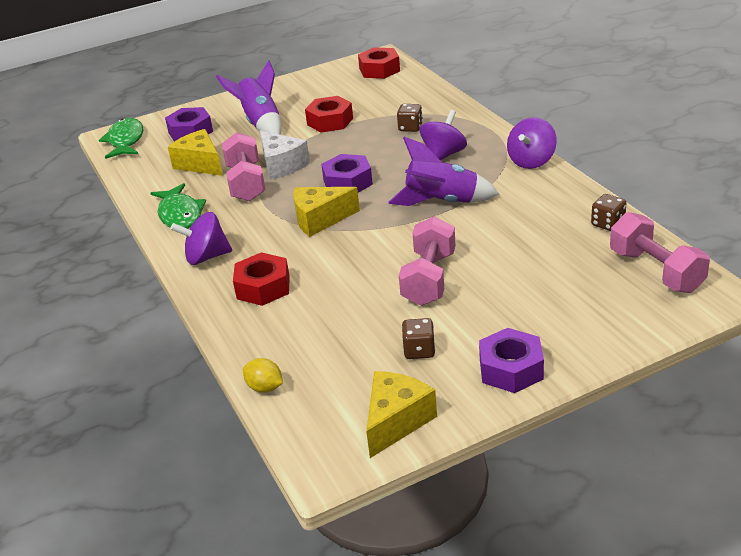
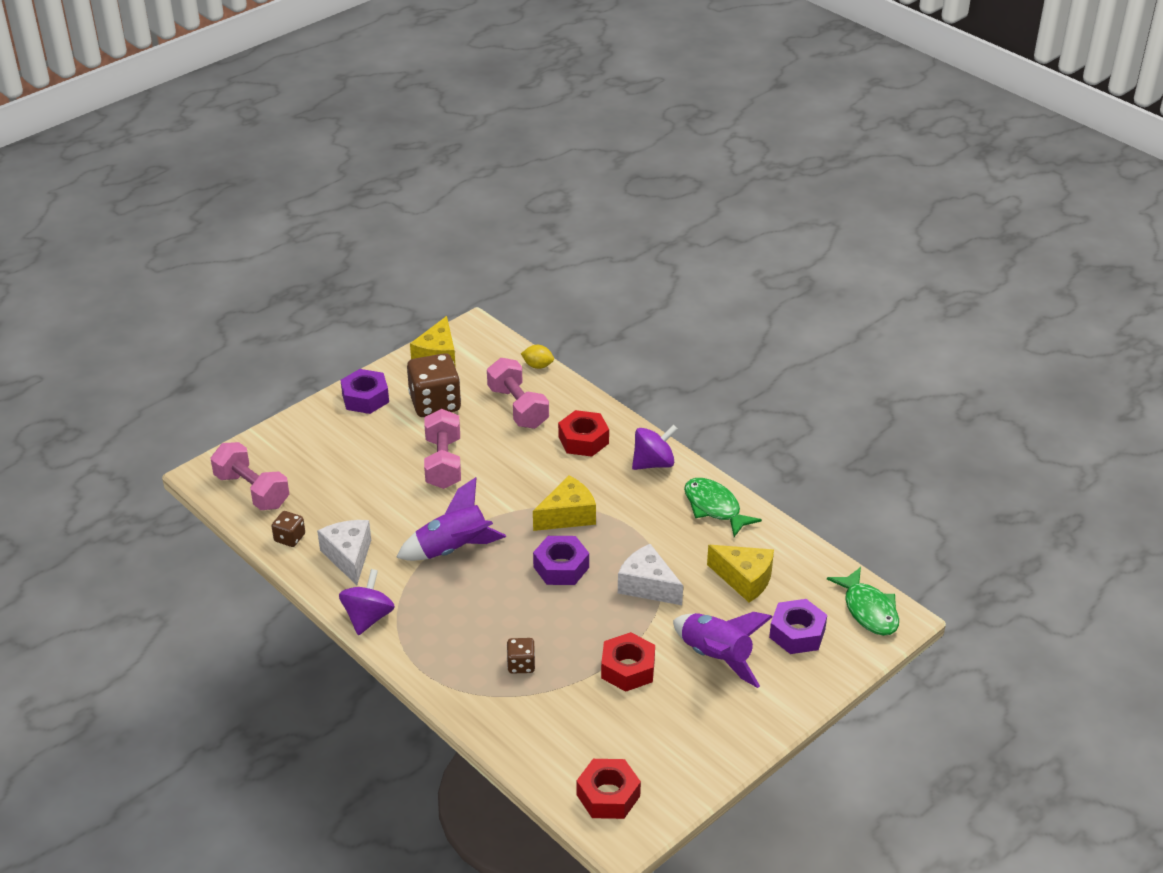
camera: 160 degrees right, 5 degrees up
pink dumbbell [222,132,266,201] -> pink dumbbell moved to [487,358,549,429]
brown dice [402,318,435,359] -> brown dice [407,353,461,417], size x2.00
purple spinning top [420,110,467,161] -> none
none -> white cheese [317,520,371,585]

